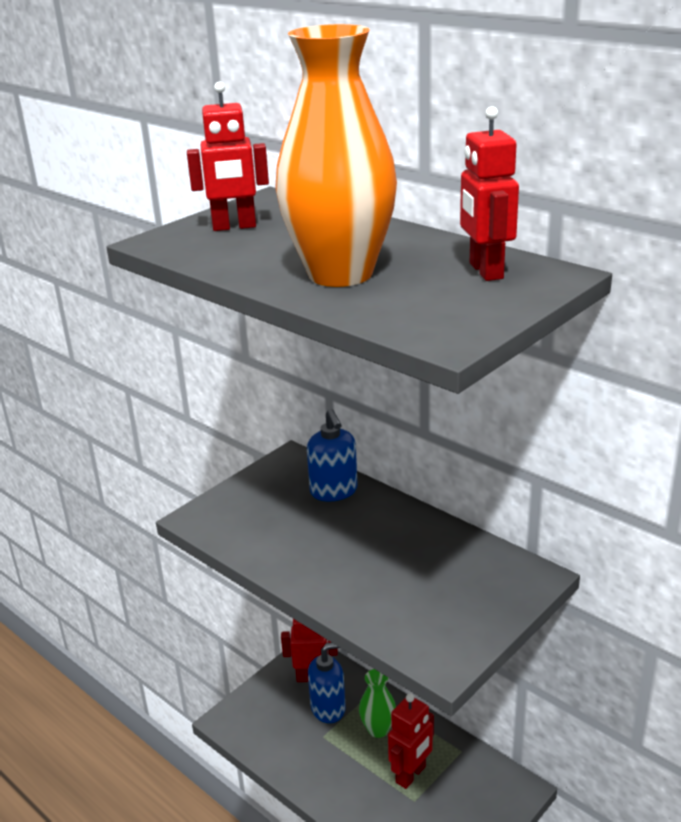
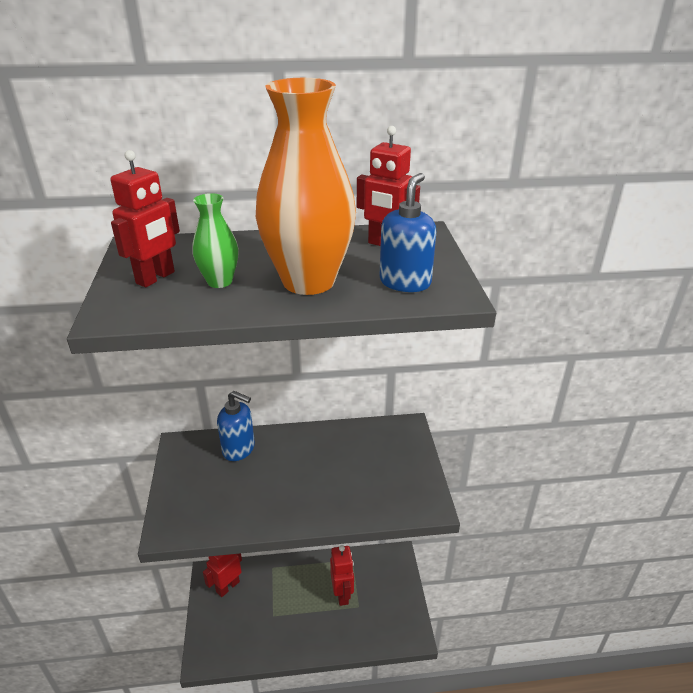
camera: 50 degrees left, 5 degrees up
blue soap dispenser [308,643,346,723] -> blue soap dispenser moved to [380,173,436,292]
green vase [359,669,396,738] -> green vase moved to [192,193,239,288]

